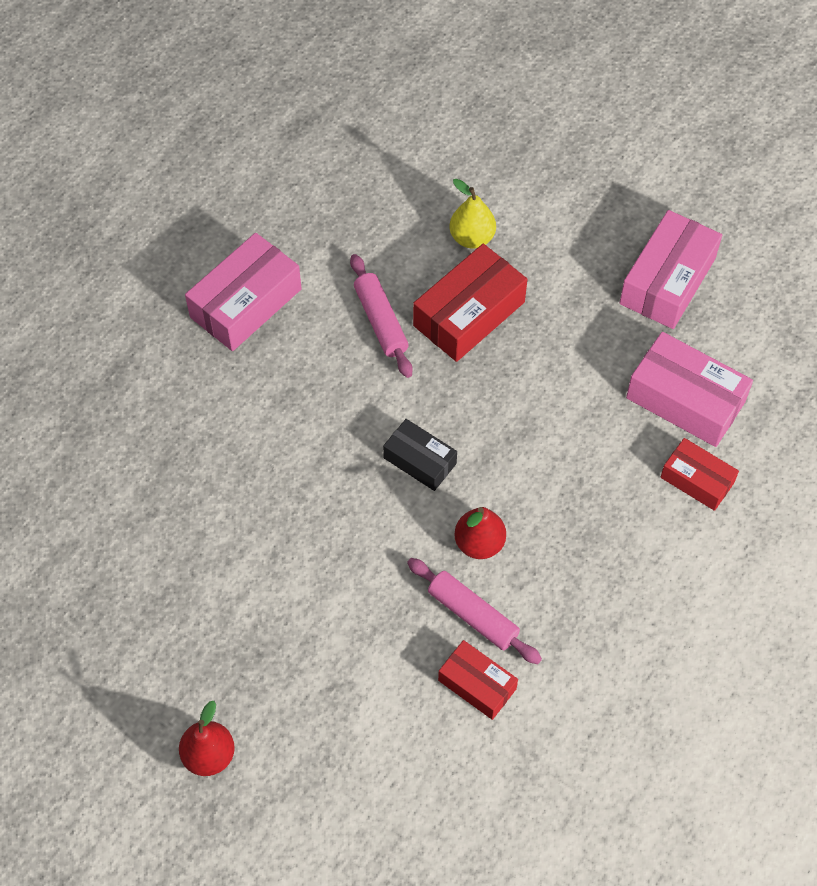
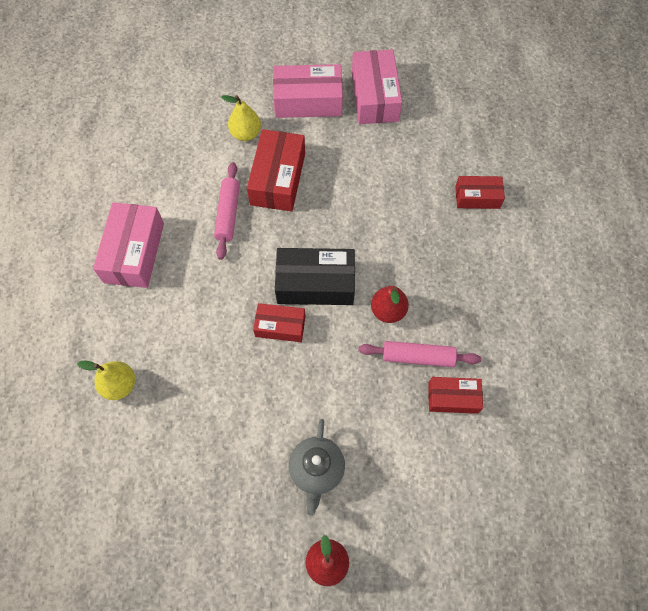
camera: 35 degrees left, 5 degrees up
pink rolling pin [350,254,413,378] -> pink rolling pin turned 60 degrees clockwise [214,162,240,260]
black box [383,419,457,491] -> black box [275,248,355,305], size x1.66
pink box [626,332,753,447] -> pink box moved to [273,64,343,118]
none -> yellow pear [77,360,135,400]
none -> red box [253,303,305,342]
none -> grey teapot [289,419,345,516]

